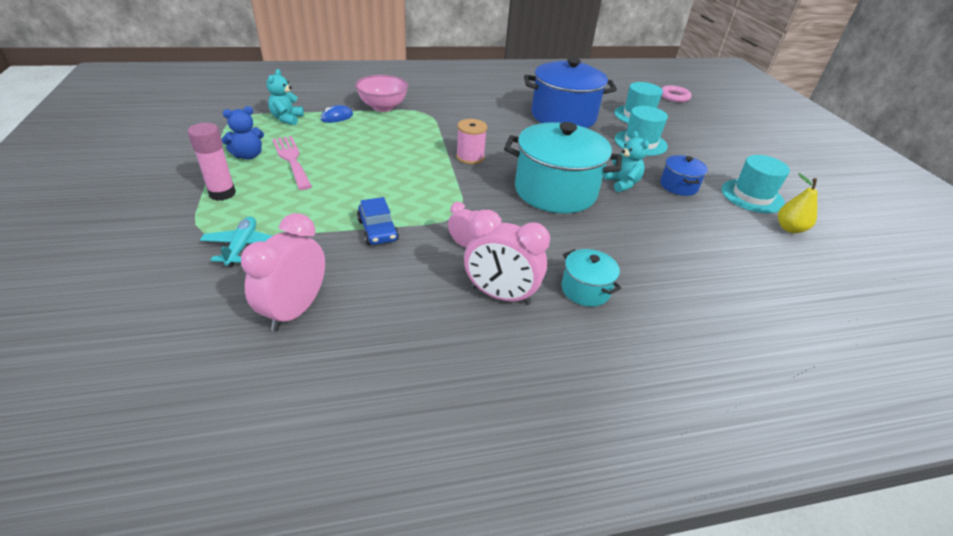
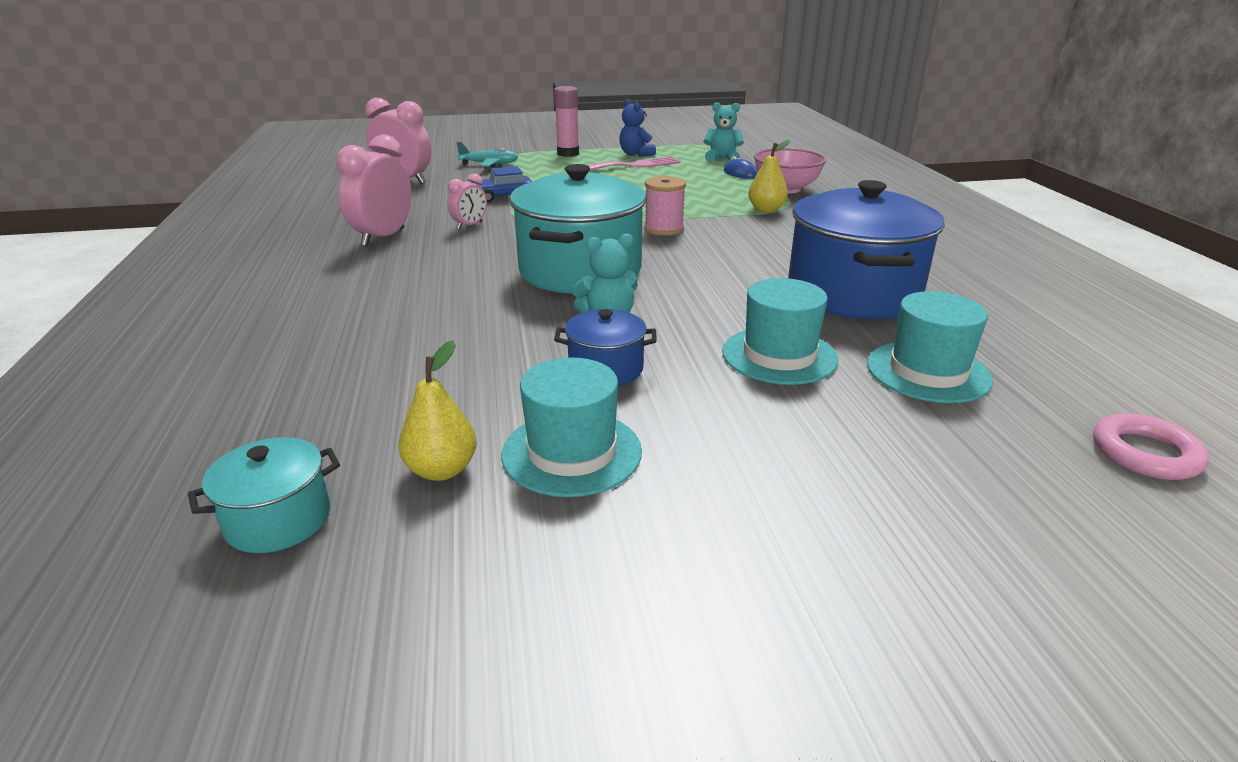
camera: 95 degrees right, 10 degrees down
turquoise pot [561,249,621,307] -> turquoise pot moved to [188,437,340,553]
none -> yellow pear [748,140,790,213]

